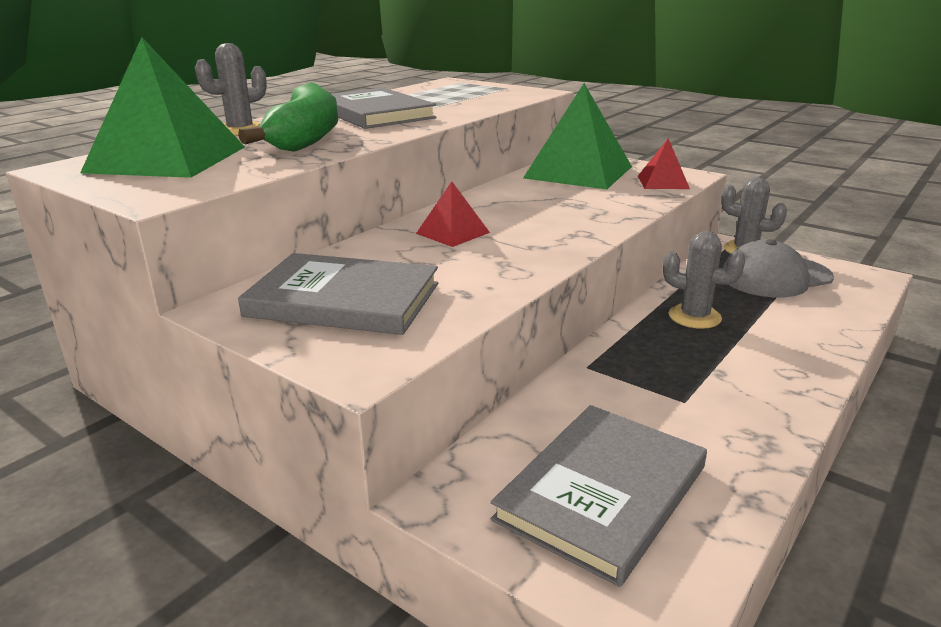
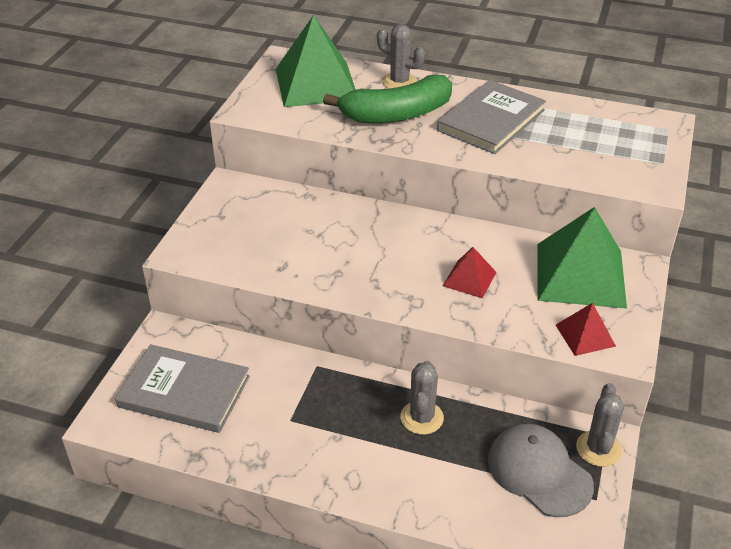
camera: 70 degrees right, 15 degrees up
grey book [238,253,438,335] -> none
red pyramid [416,181,490,247] -> red pyramid moved to [443,247,496,298]

